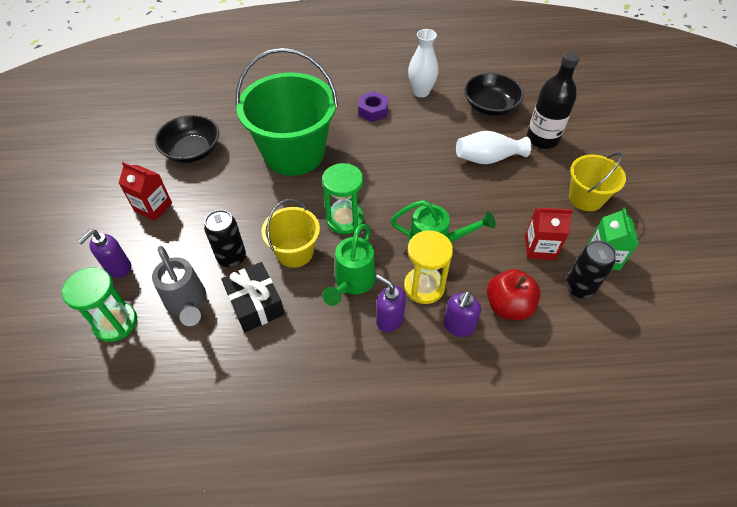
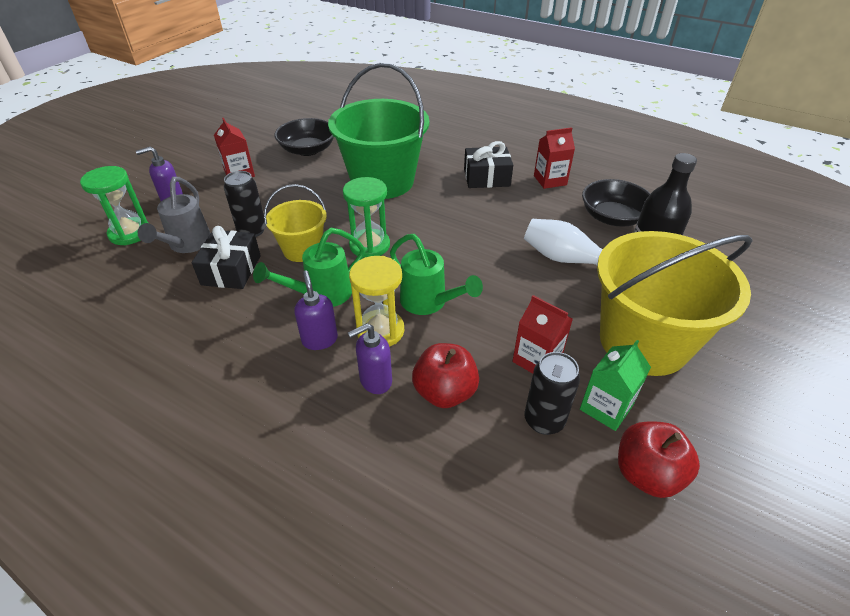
camera: 35 degrees right, 10 degrees down
purple nut [358,91,388,122] -> black gift [464,141,513,188]
white vase [408,29,439,97] -> red carton [534,127,575,189]
yellow bucket [569,152,626,211] -> yellow bucket [597,231,753,376], size x1.88
none -> red apple [618,421,700,498]

